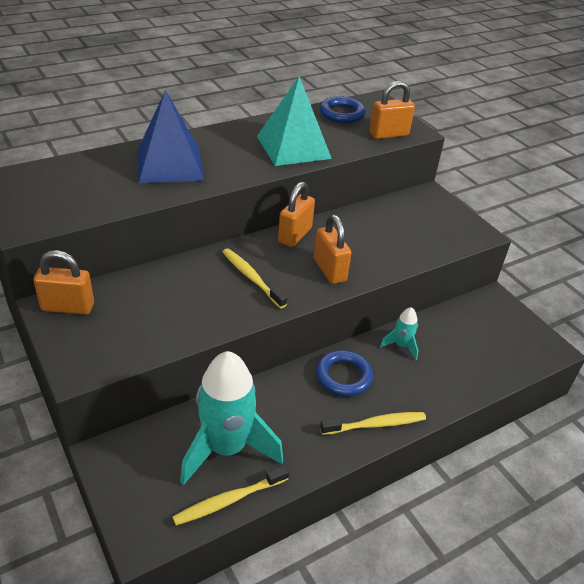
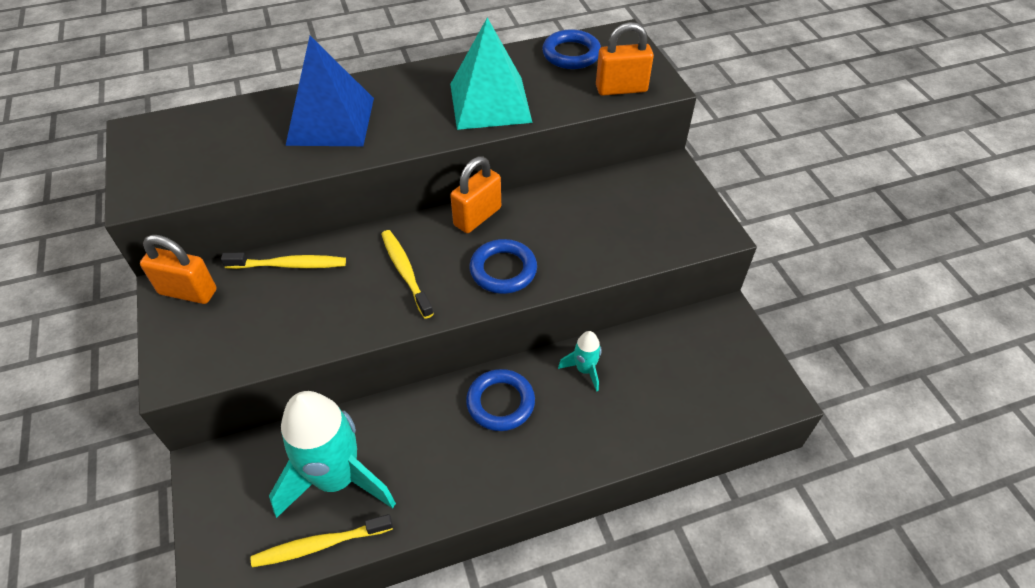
camera: 15 degrees right, 10 degrees up
orange padlock [314,215,351,284] -> blue ring [470,239,537,294]
yellow toothbrush [320,412,426,435] -> yellow toothbrush moved to [221,253,346,269]

